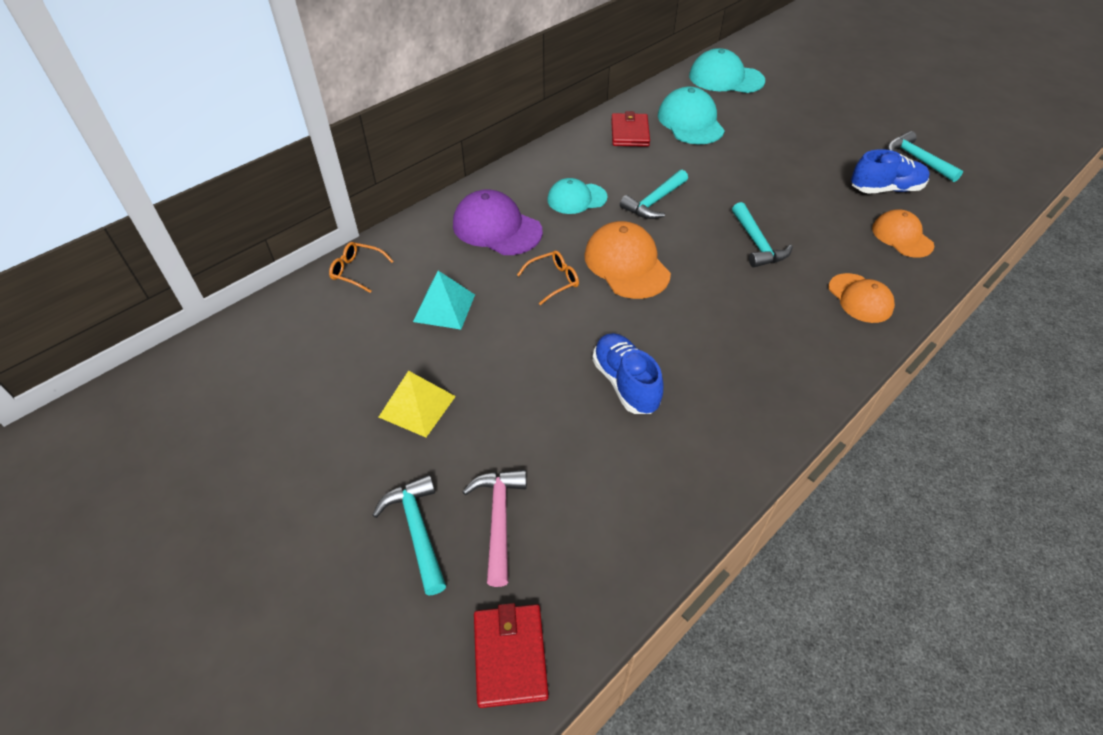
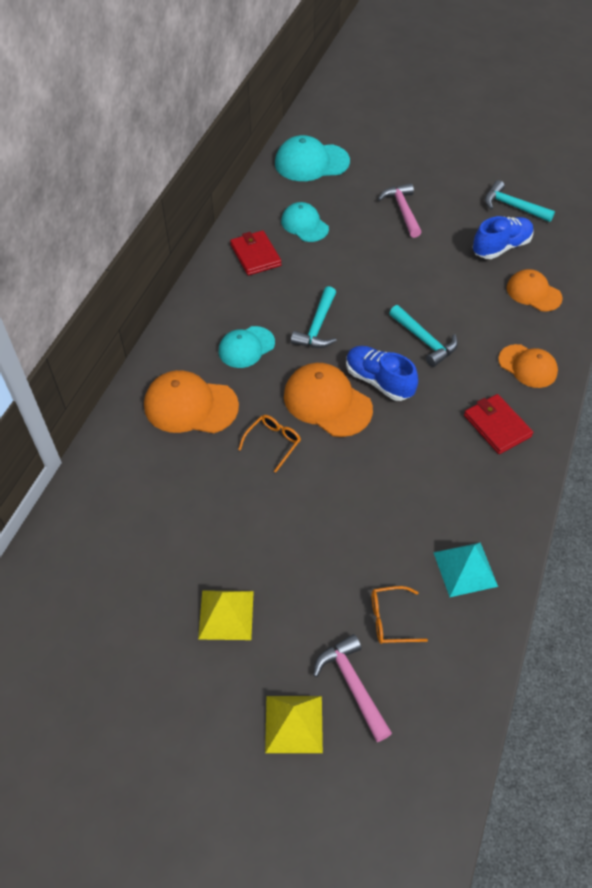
camera: 25 degrees left, 5 degrees up
orange glasses [329,242,394,293] -> orange glasses moved to [372,586,428,644]
turquoise hammer [373,475,446,595] -> yellow pyramid [265,696,323,753]
turquoise pyramid [413,271,475,329] -> turquoise pyramid moved to [433,542,498,597]
purple cap [453,190,543,255] -> orange cap [144,370,239,433]
red wallet [474,603,549,708] -> red wallet moved to [464,394,533,454]
blue shoe [592,333,664,414] -> blue shoe moved to [346,346,418,401]
turquoise cap [658,86,725,144] -> turquoise cap [281,202,329,242], size x0.66
none -> pink hammer [378,183,421,238]

